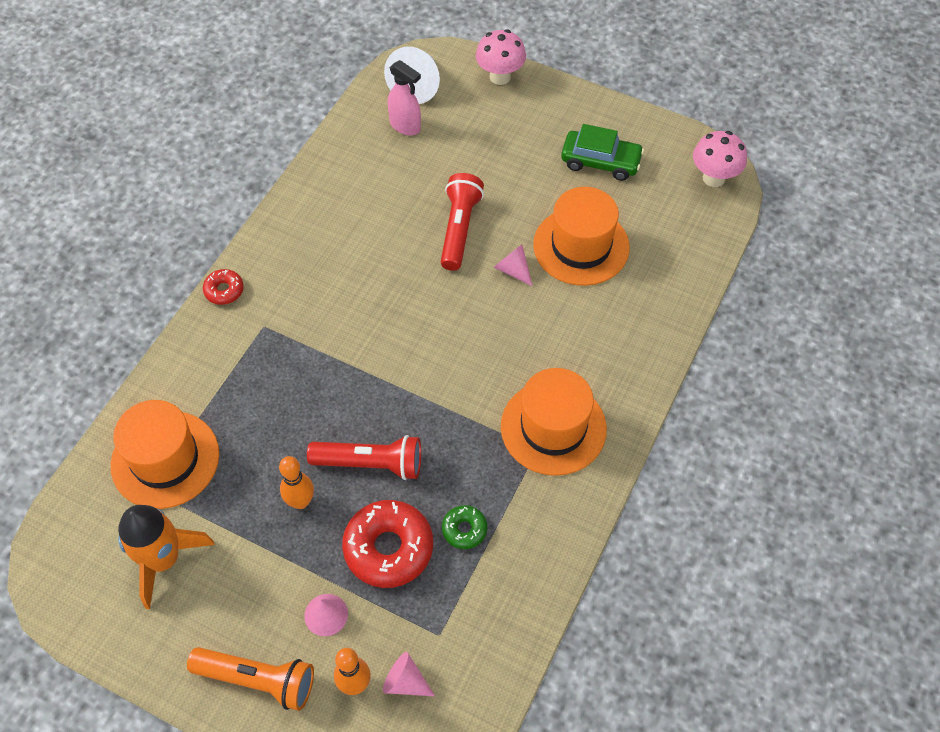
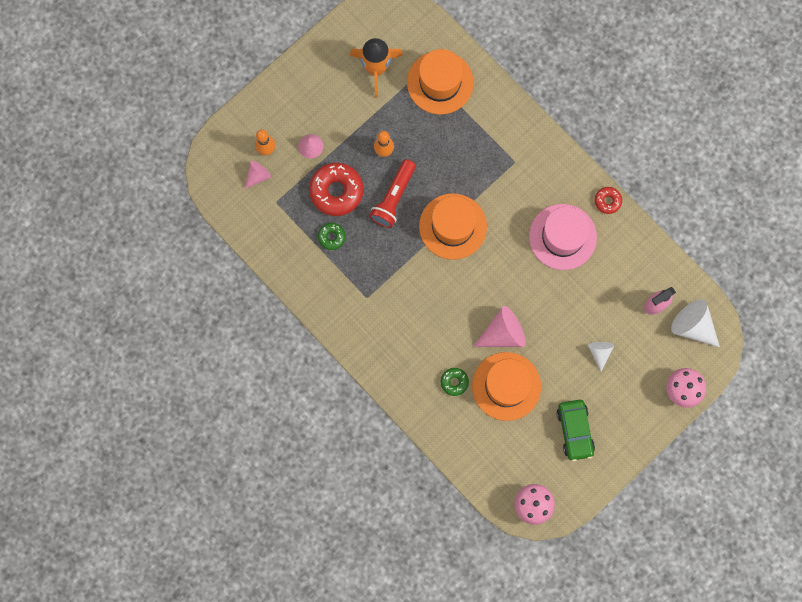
camera: 110 degrees right, 20 degrees up
orange flashlight [187,647,314,711] -> none
red donut [203,269,244,305] -> red donut moved to [595,187,622,214]
red flashlight [441,173,484,271] -> none
pink cone [494,244,532,286] -> pink cone [473,306,526,347], size x1.74
orange hat [501,368,607,476] -> orange hat moved to [419,193,487,260]
green car [561,124,644,181] -> green car turned 45 degrees counterclockwise [557,399,595,461]
none -> green donut [441,368,469,396]
none -> pink hat [529,204,597,270]
none -> white cone [588,342,614,371]

